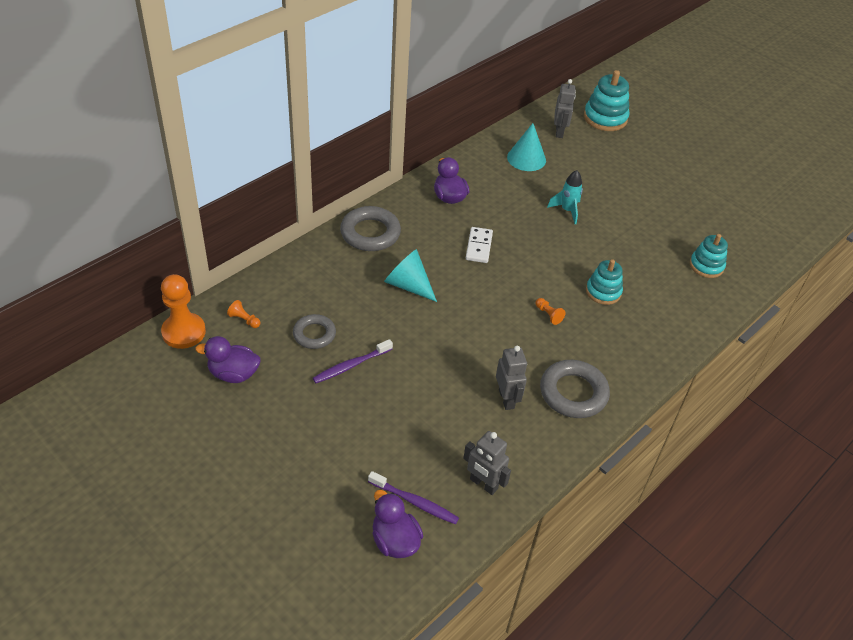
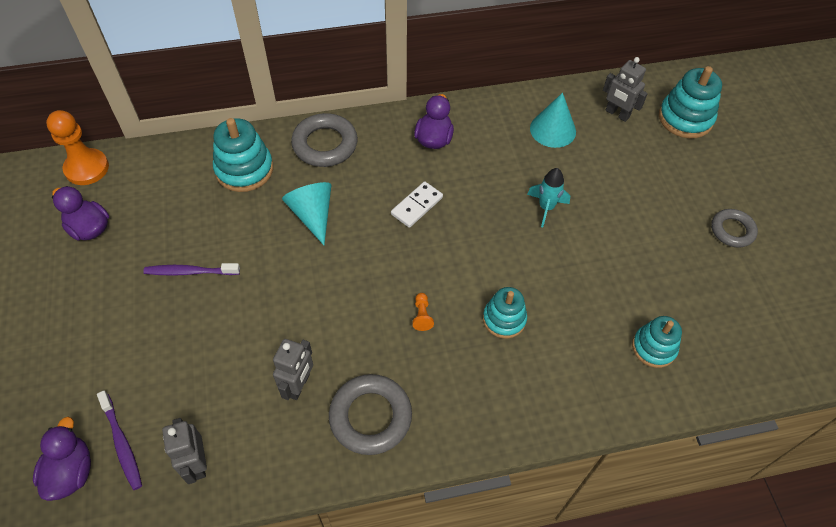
camera: 35 degrees right, 10 degrees up
orange pawn [227,300,261,328] -> none
grey ring [293,314,336,349] -> grey ring moved to [711,209,758,248]
grey robot [554,79,576,138] -> grey robot turned 90 degrees clockwise [603,57,648,122]
none -> turquoise stacking toy [213,118,273,192]

